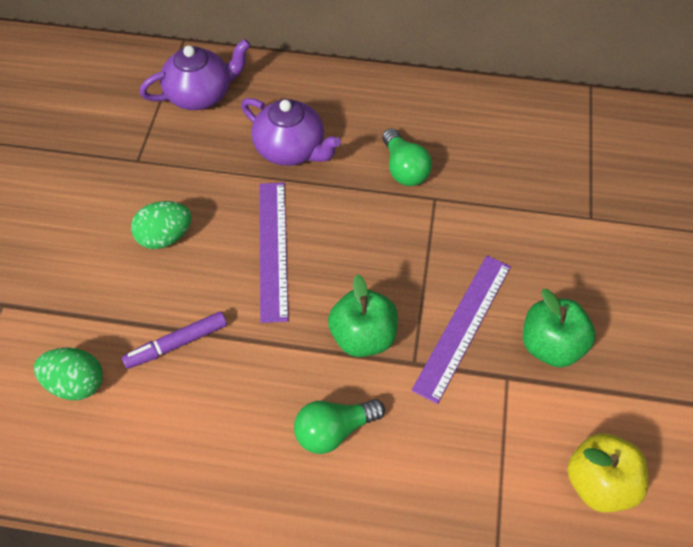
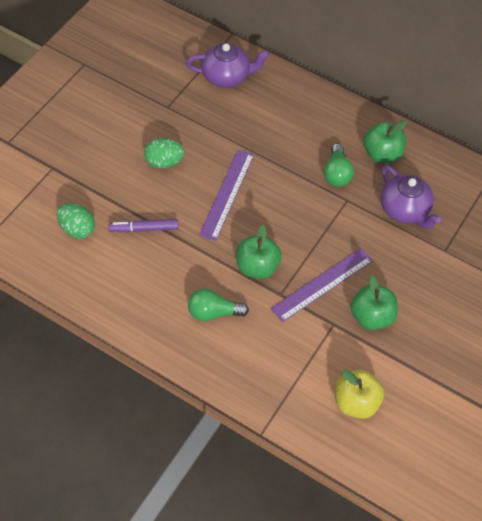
camera: 20 degrees right, 0 degrees up
purple teapot [241,98,341,166] -> purple teapot moved to [381,165,441,229]
none -> green apple [364,120,407,163]

